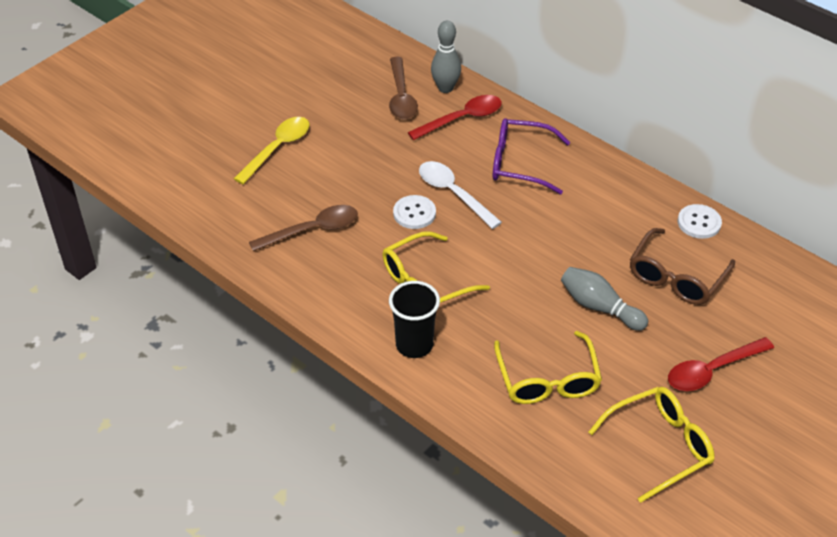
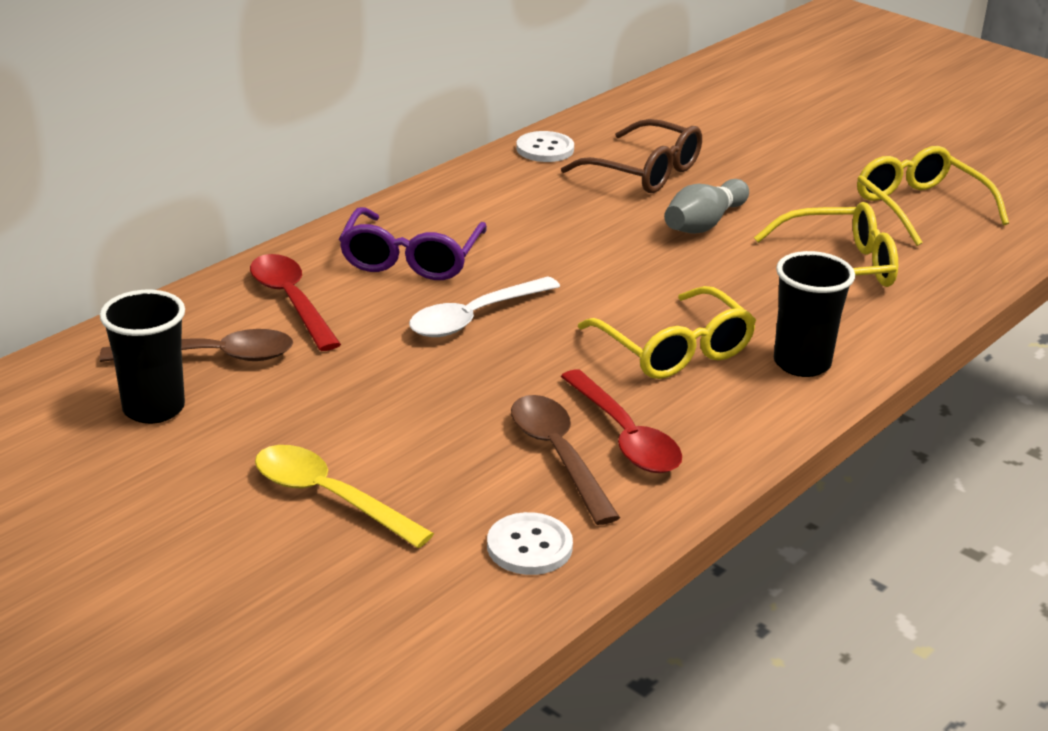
camera: 90 degrees left, 15 degrees down
white button [393,195,436,229] -> white button moved to [487,512,573,575]
grey bowling pin [431,21,461,93] -> none
red spoon [668,337,774,391] -> red spoon moved to [561,369,682,473]
none -> black cup [100,290,185,424]

